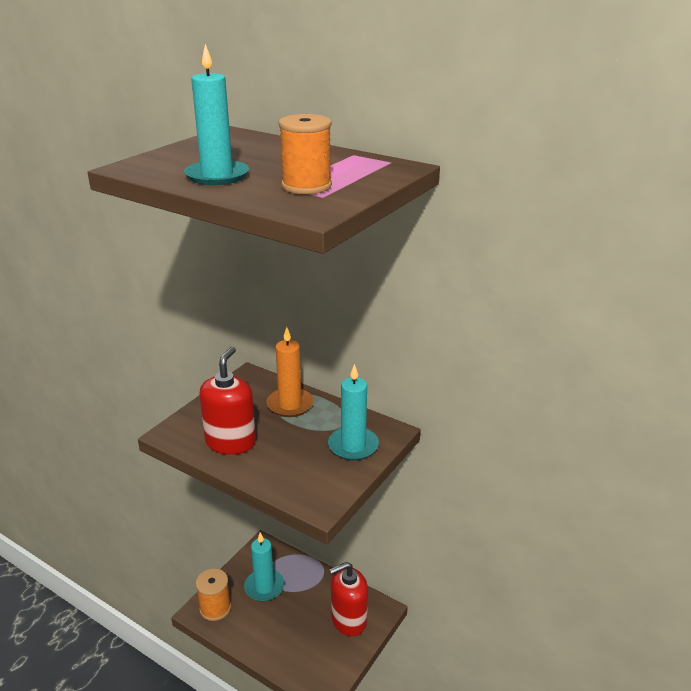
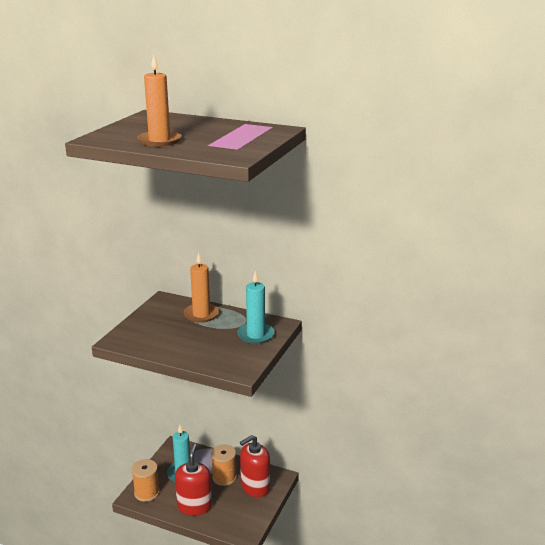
camera: 10 degrees left, 5 degrees down
turquoise candle [184,44,249,185] -> orange candle [137,55,181,147]
red soap dispenser [199,347,256,455] -> red soap dispenser moved to [175,443,212,516]
orange spool [279,114,332,194] -> orange spool moved to [211,445,237,486]

